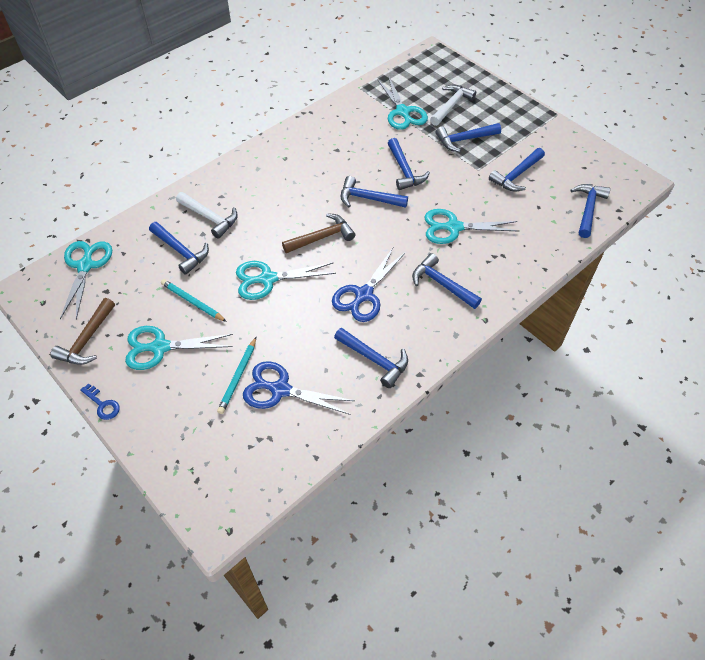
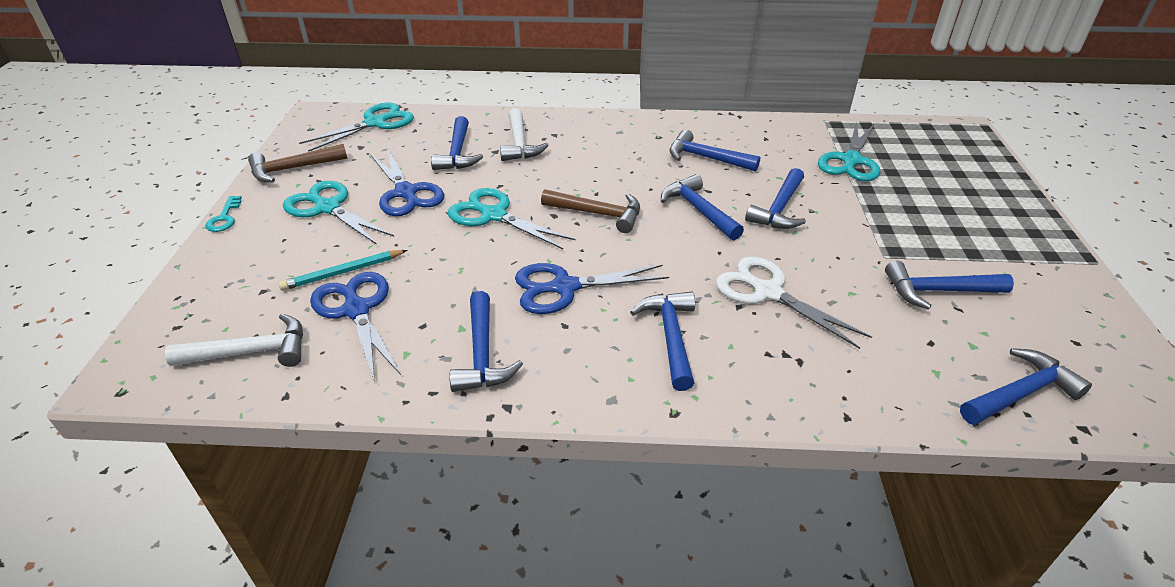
camera: 45 degrees right, 15 degrees down
blue key [80,383,120,420] -> turquoise key [205,196,242,232]
turquoise pencil [161,279,227,322] -> blue scissors [370,148,444,216]
turquoise scissors [424,209,519,244] -> white scissors [716,257,872,349]
white hammer [430,85,476,126] -> white hammer moved to [165,314,303,367]
blue hammer [436,123,501,152] -> blue hammer moved to [670,129,760,171]

